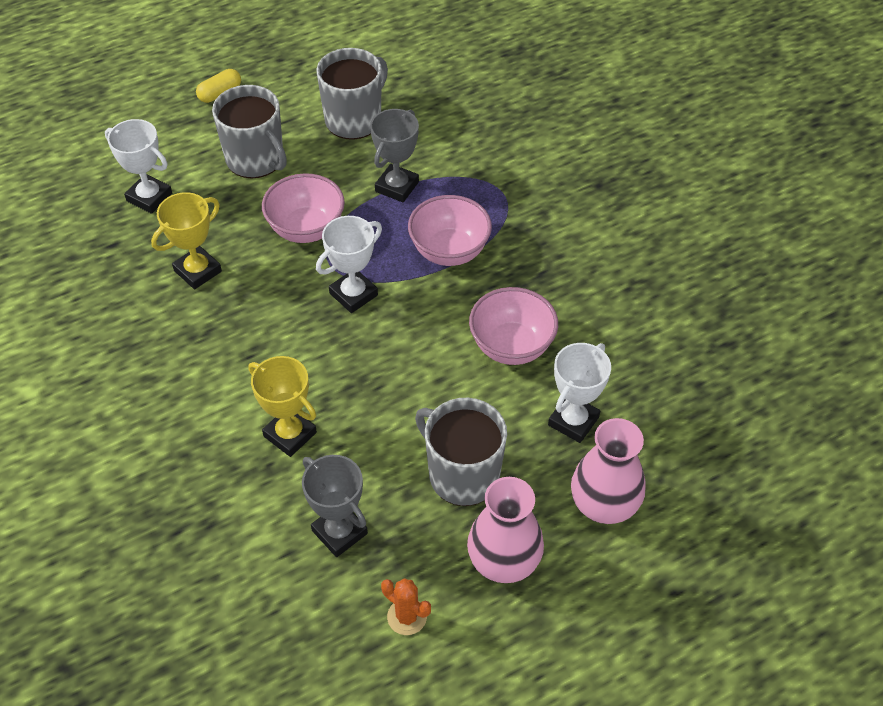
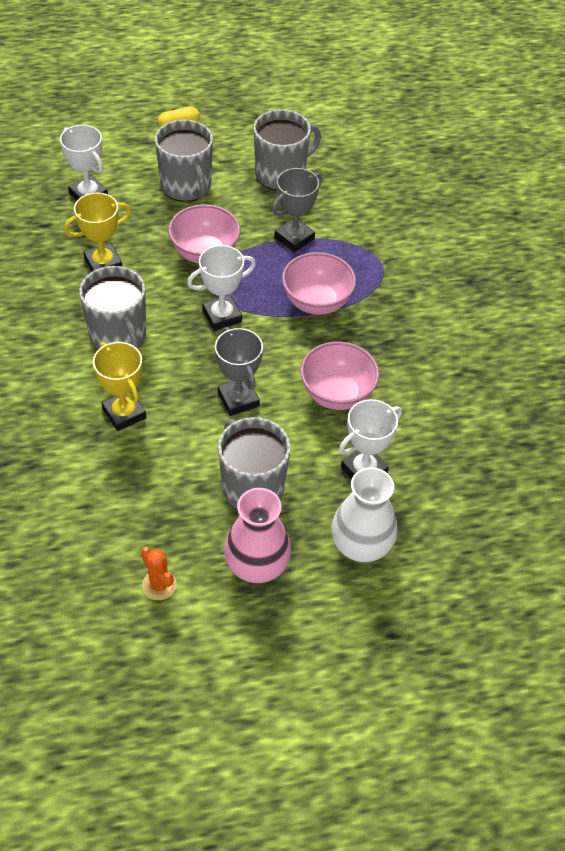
camera: 15 degrees right, 0 degrees up
grey trophy [302,455,368,557] -> grey trophy moved to [215,327,263,416]
pink vase [571,418,646,524] -> white vase [331,467,397,562]
none -> grey mug [79,266,146,350]

